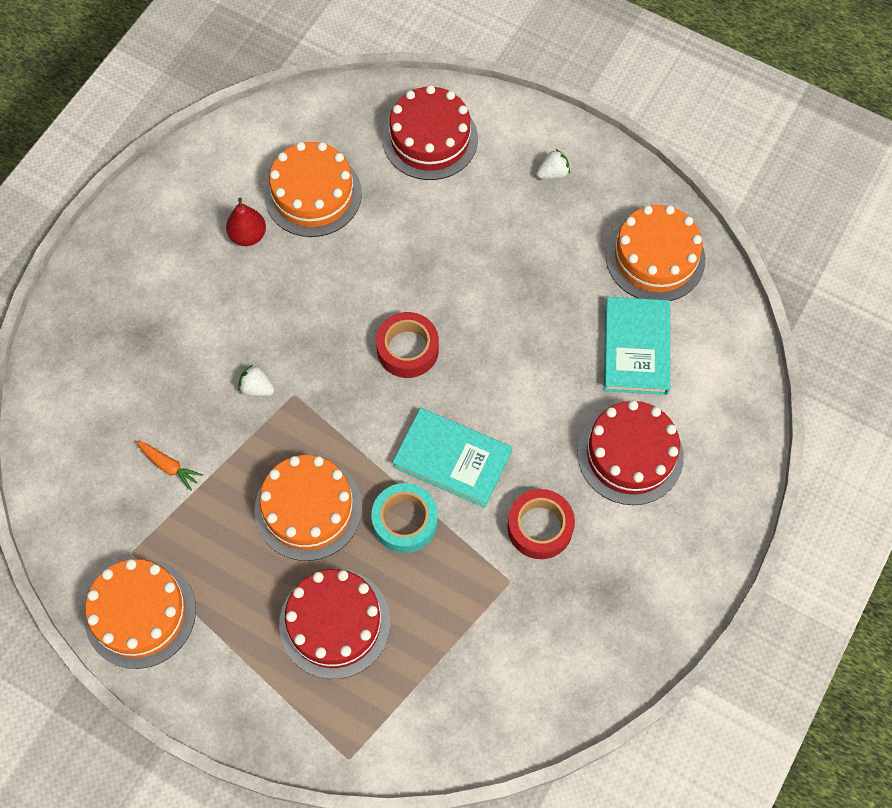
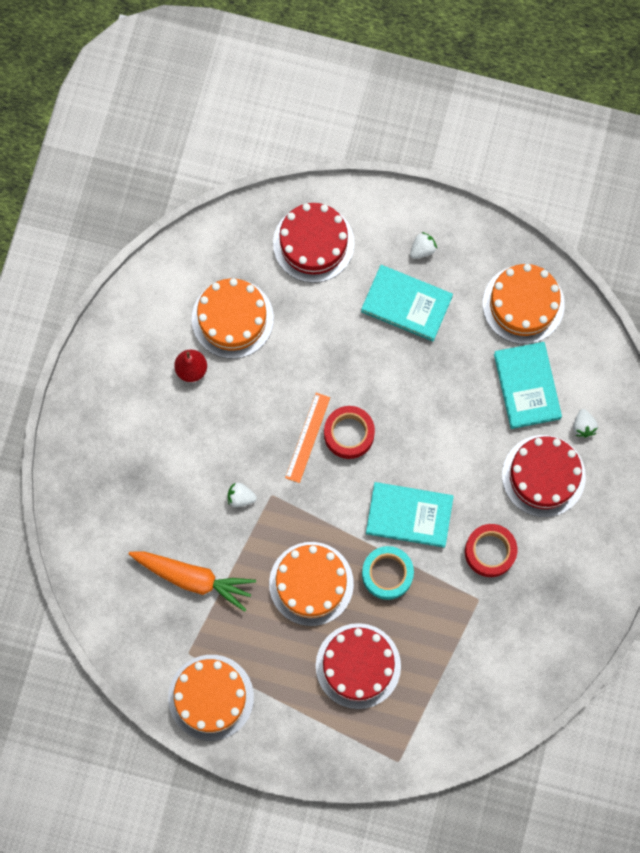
camera: 15 degrees left, 10 degrees up
orange carrot [136,441,203,491] -> orange carrot [129,551,256,612], size x2.08
none -> orange ruler [285,393,330,483]
none -> turquoise book [361,265,453,341]
none -> white strawberry [573,409,598,438]

